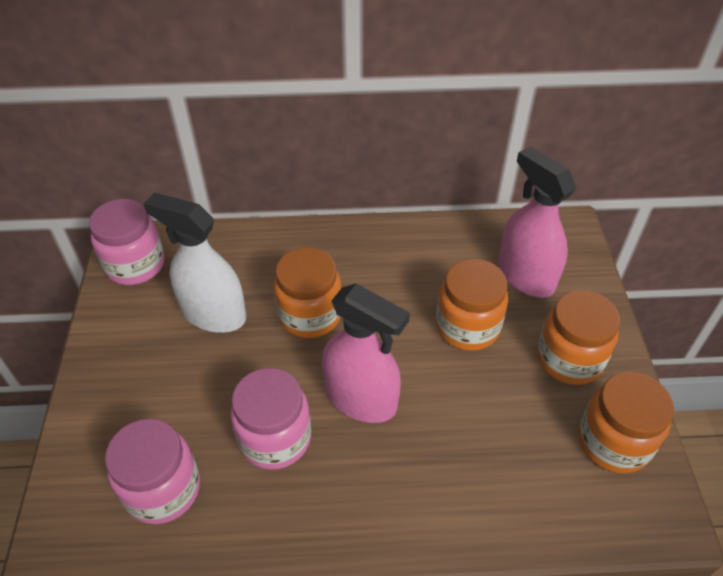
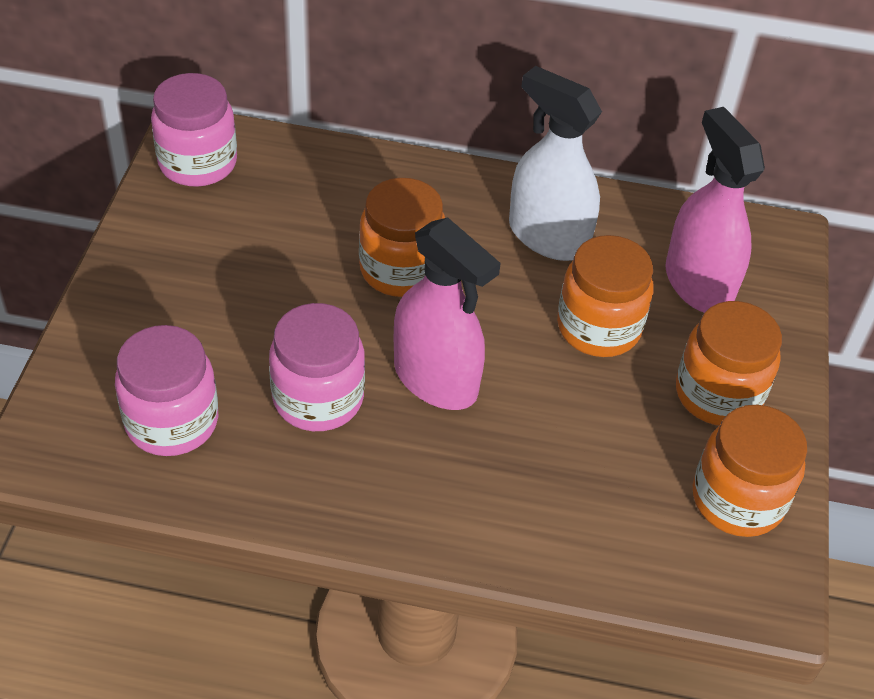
camera: 10 degrees right, 0 degrees up
white spray bottle [143,193,246,333] -> white spray bottle moved to [509,66,602,261]

